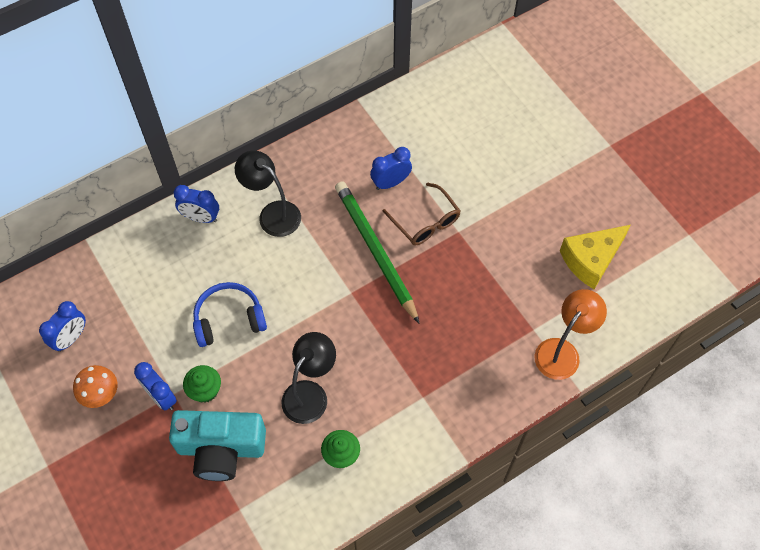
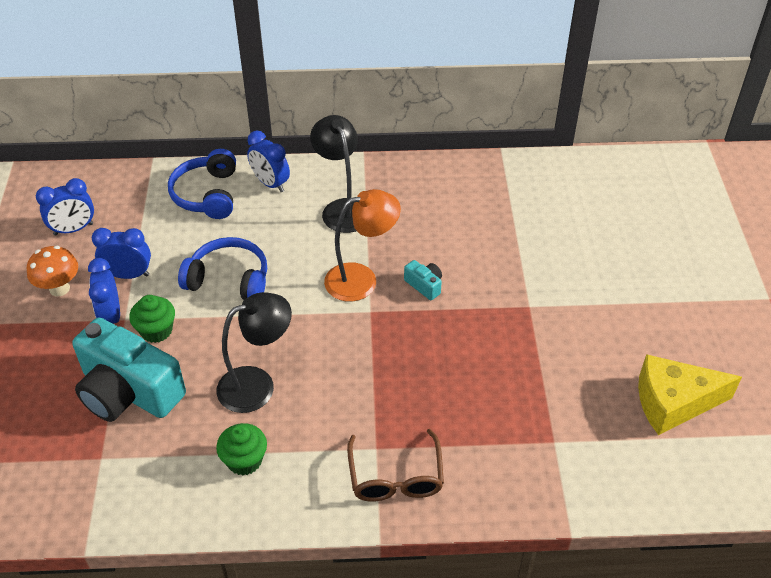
camera: 30 degrees right, 15 degrees down
green pencil [335,181,420,324] -> turquoise camera [404,260,442,300]
blue clock [370,147,412,190] -> blue clock moved to [92,228,151,279]
brown glasses [383,182,461,246] -> brown glasses moved to [347,429,444,502]
orange lamp [534,289,607,380] -> orange lamp moved to [324,189,401,302]
none -> blue headphones [168,149,236,219]

